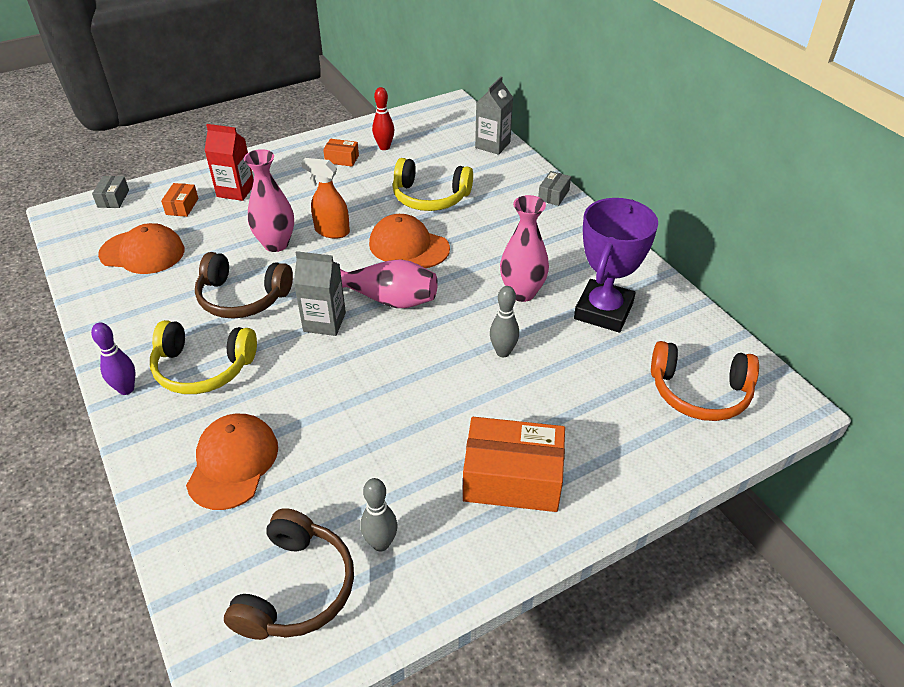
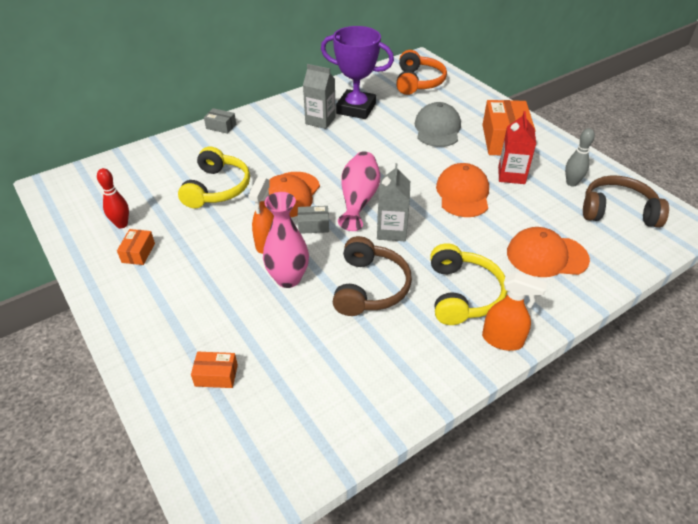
camera: 95 degrees left, 0 degrees up
purple bowling pin [91,323,136,395] -> orange spray bottle [482,272,547,351]
grey box [92,176,129,208] -> grey box moved to [298,206,329,234]
orange cap [98,223,185,274] -> orange cap moved to [436,163,489,217]
red carton [204,124,254,201] -> red carton moved to [498,111,536,184]
grey carton [475,76,513,155] -> grey carton moved to [303,64,336,129]
grey bowling pin [490,286,519,357] -> none
pink vase [500,195,549,302] -> none
none -> grey cap [414,102,461,147]

